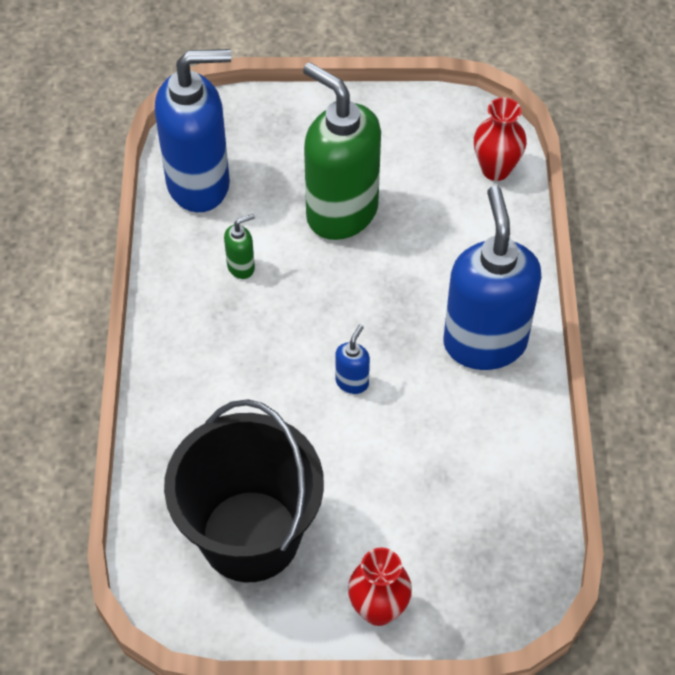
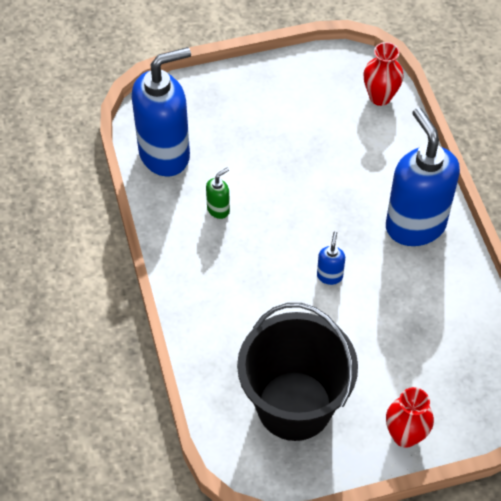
camera: 15 degrees left, 0 degrees up
green soap dispenser [303,62,381,240] -> none

